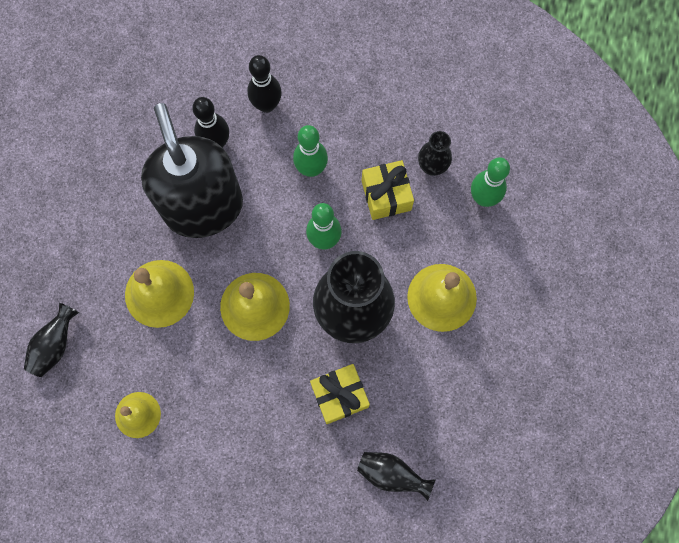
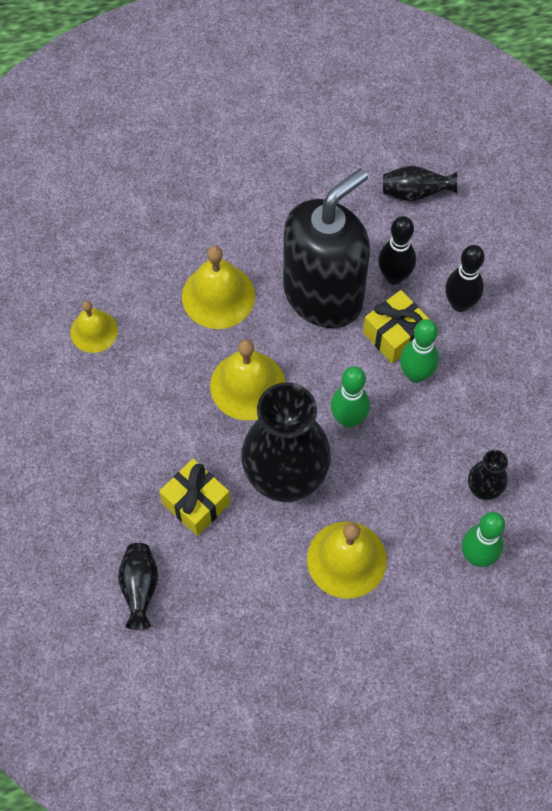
camera: 65 degrees right, 10 degrees down
black vase [24,303,79,377] -> black vase moved to [383,166,457,201]
yellow gift [362,160,414,220] -> yellow gift moved to [363,290,430,363]

